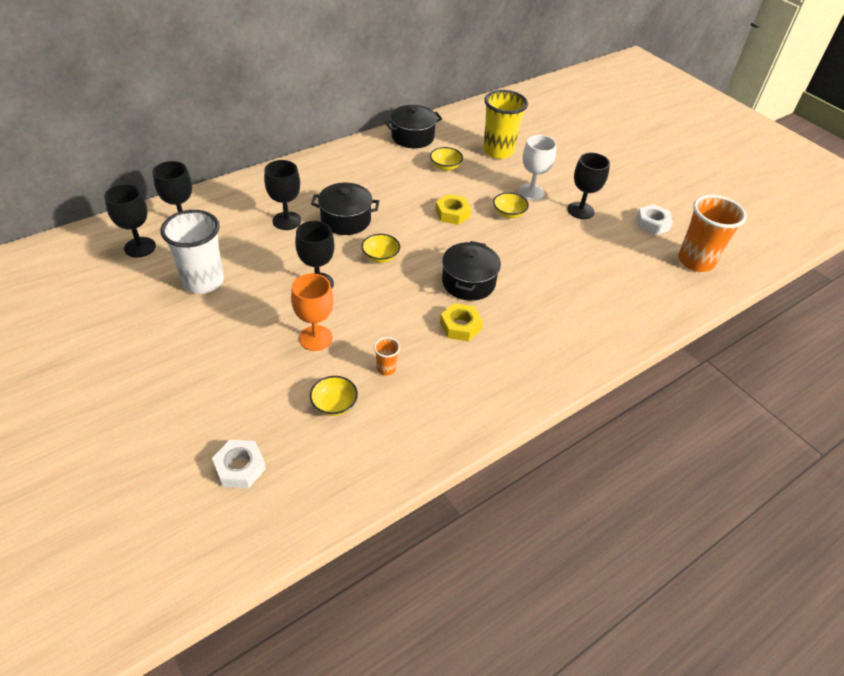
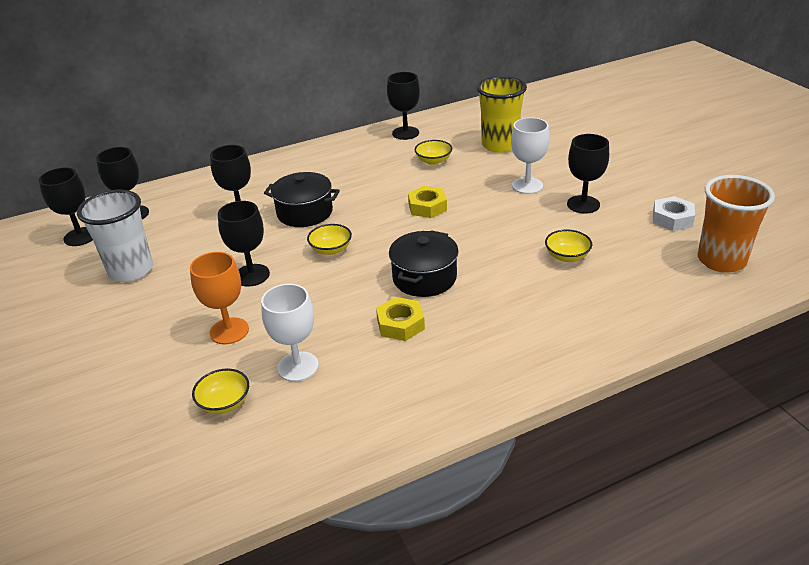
camera: 15 degrees right, 10 degrees down
white nut [212,440,266,488] -> none
orange cup [374,337,400,375] -> white goblet [261,284,319,382]
black pot [385,105,442,148] -> black goblet [387,72,420,140]
yellow bowl [493,192,529,218] -> yellow bowl moved to [545,230,592,262]

